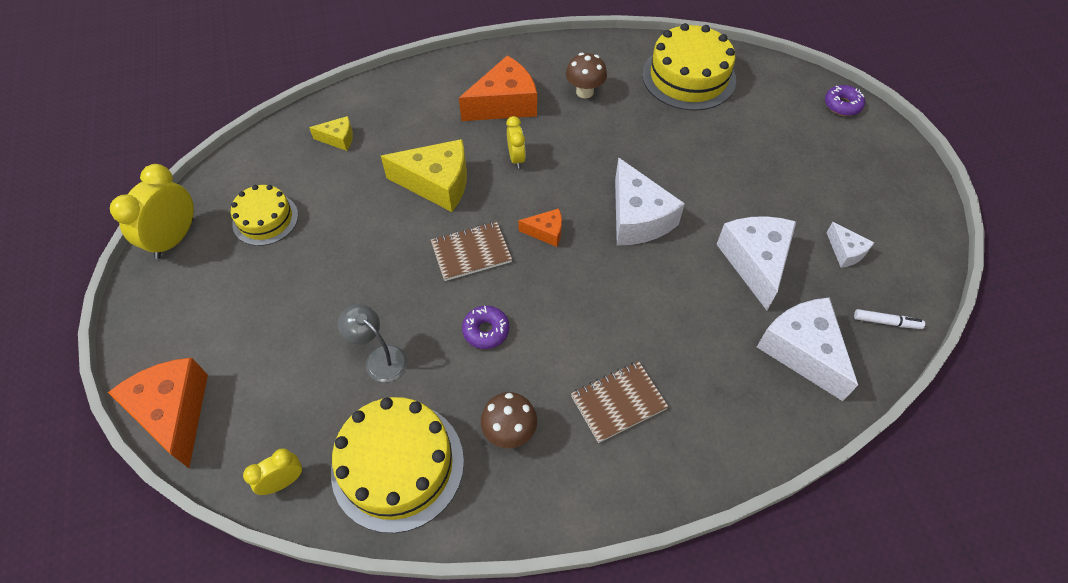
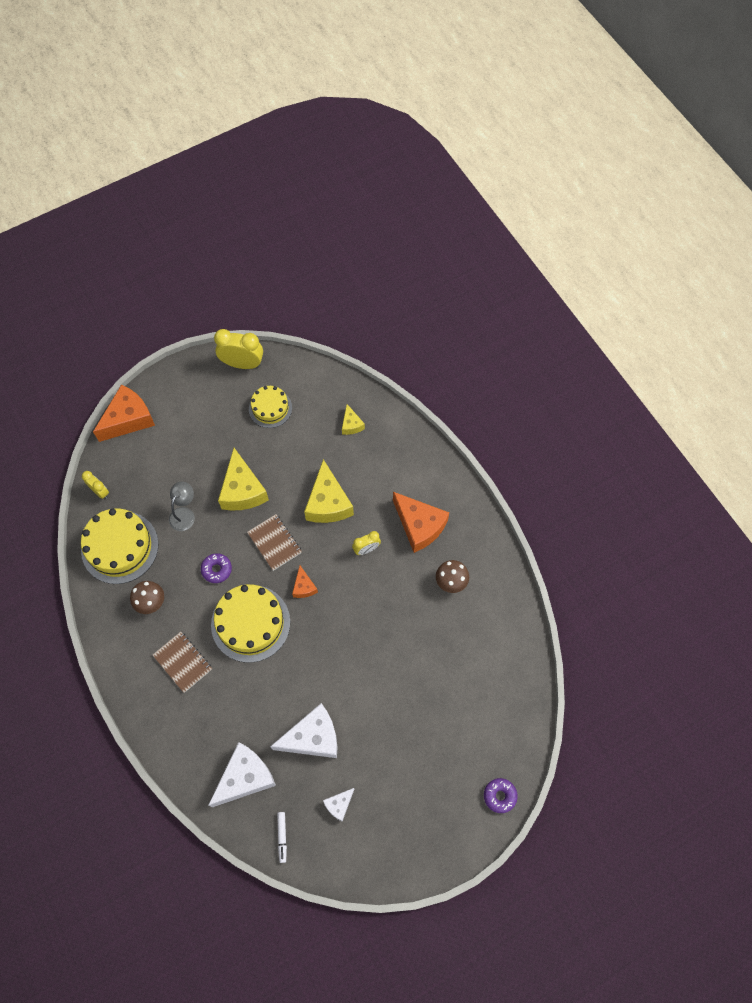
camera: 75 degrees right, 10 degrees up
white cheese [615,157,685,245] -> none
yellow cake [642,23,736,111] -> yellow cake moved to [211,584,290,663]
none -> yellow cheese [218,448,269,511]

